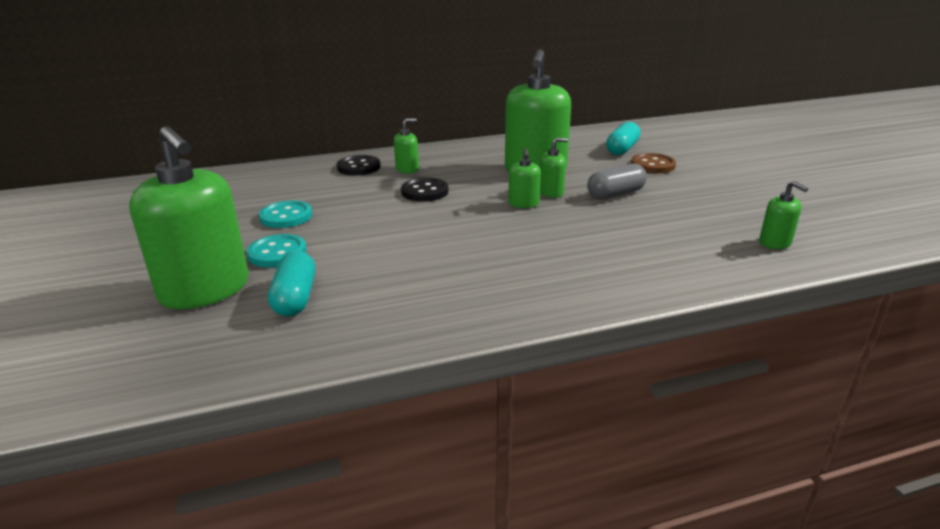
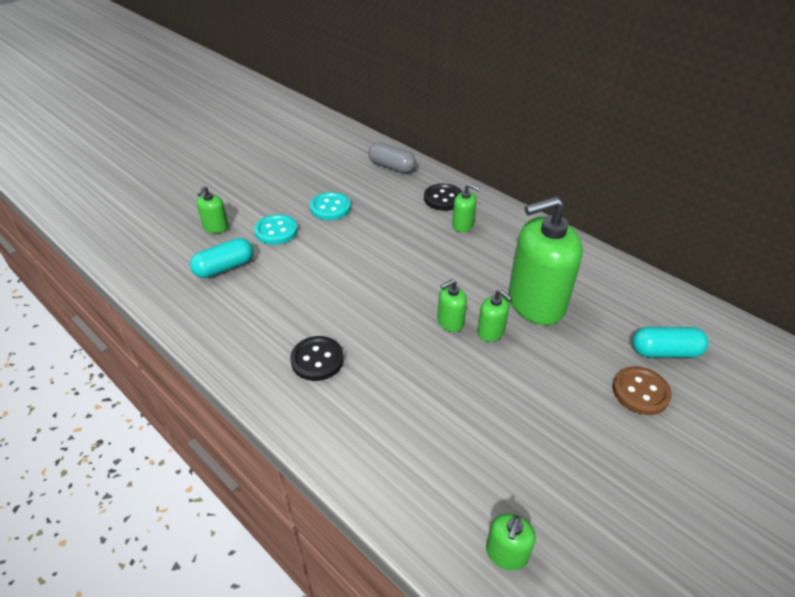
camera: 60 degrees right, 15 degrees up
green soap dispenser [129,126,249,309] -> green soap dispenser [196,186,228,233], size x0.44
black button [401,178,448,202] -> black button moved to [290,336,344,381]
grey capsule [587,164,647,199] -> grey capsule moved to [368,142,416,173]

